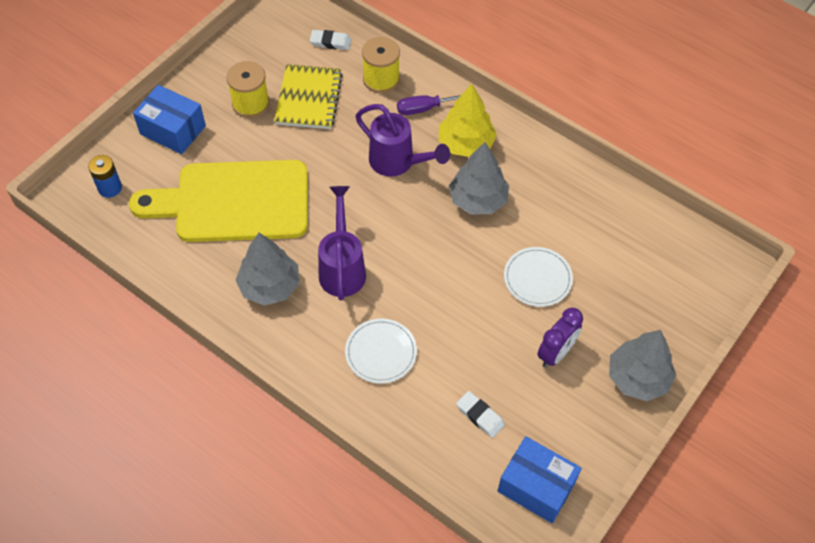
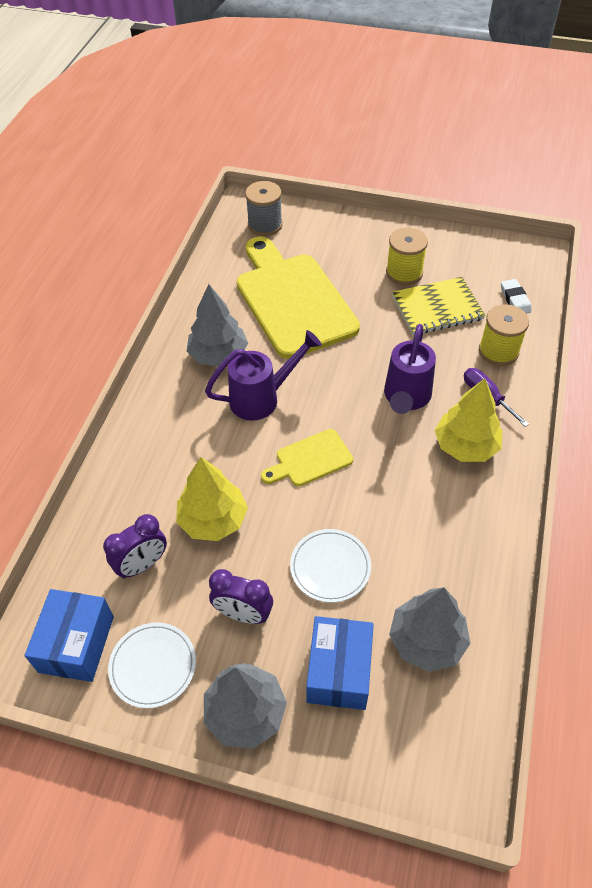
camera: 70 degrees right, 5 degrees down
blue battery [88,155,122,198] -> grey spool [245,181,282,236]
blue box [133,85,206,154] -> blue box moved to [306,616,374,710]
white plate [345,319,417,384] -> white plate moved to [108,622,196,708]
grey tree [449,142,509,214] -> grey tree moved to [389,587,470,672]
white eraser [456,391,505,438] -> purple clock [103,514,167,579]
none -> yellow tree [176,457,248,541]
none -> yellow cutting board [261,429,353,486]

